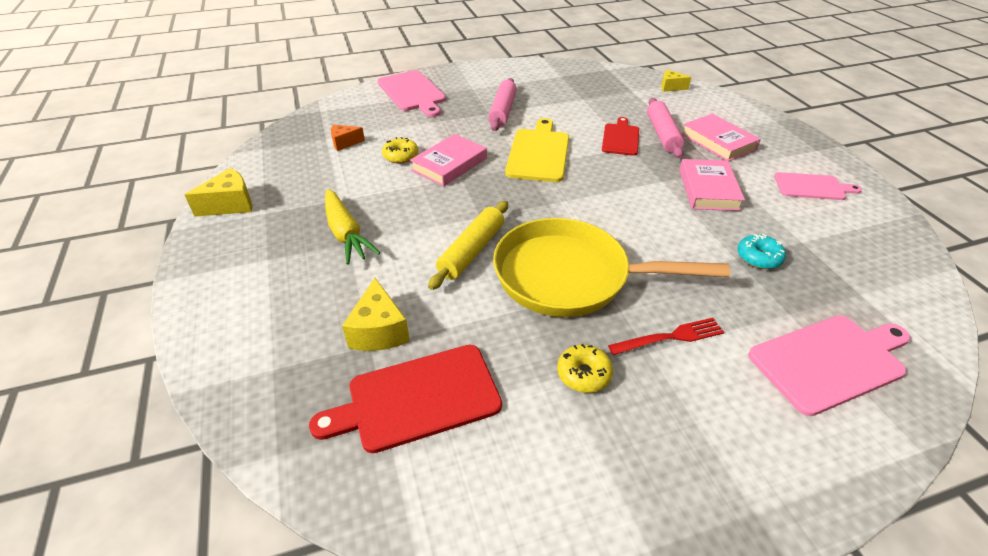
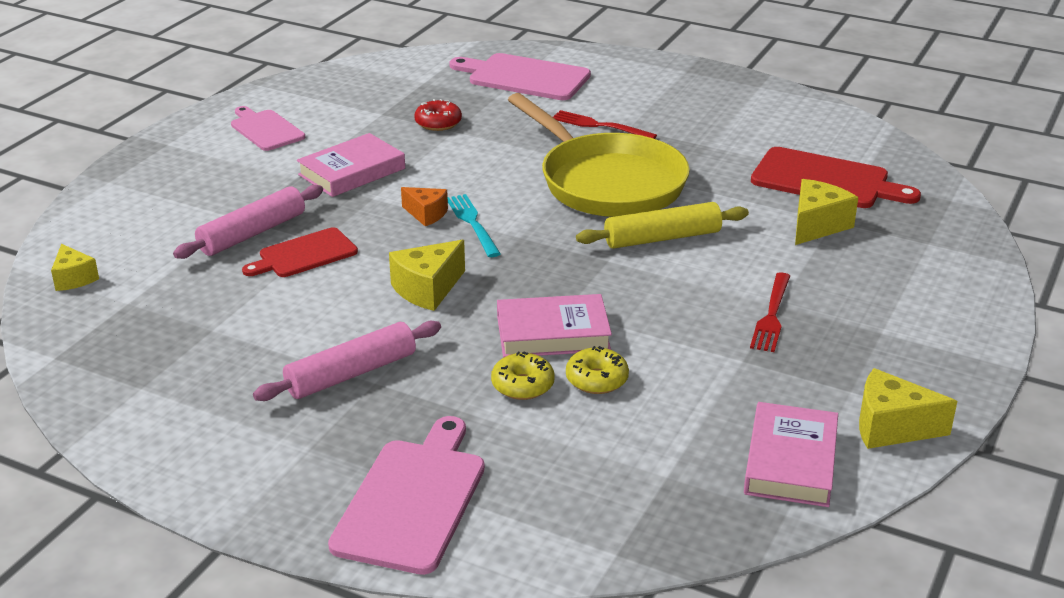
camera: 135 degrees left, 10 degrees down
yellow carrot [325,189,380,265] -> red fork [750,272,790,352]
orange cheese [331,124,365,151] -> orange cheese moved to [401,187,448,226]
yellow cutting board [505,118,569,182] -> yellow cheese [389,240,465,311]
yellow donut [557,344,613,393] -> yellow donut moved to [491,351,555,400]
pink book [681,114,761,162] -> pink book moved to [744,402,838,507]
turquoise donut [737,234,786,269] -> red donut [414,99,462,131]
none -> turquoise fork [448,194,501,257]

